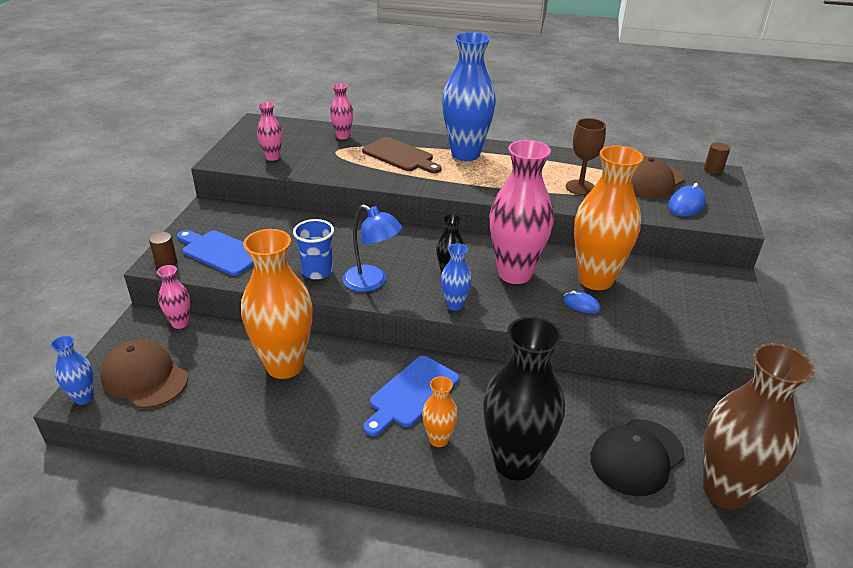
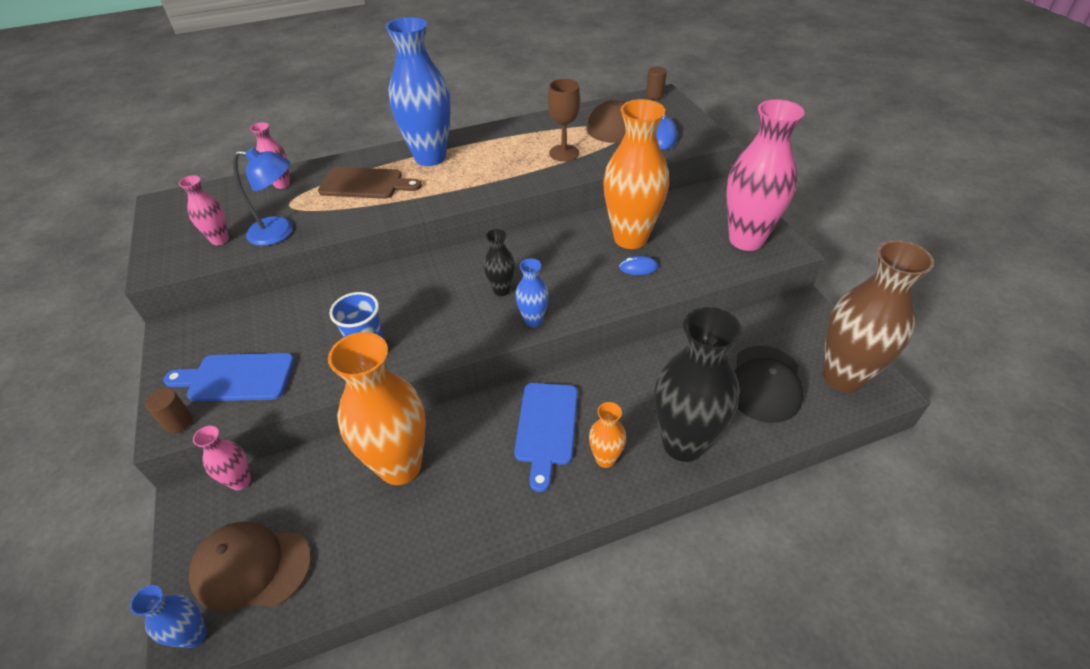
camera: 30 degrees left, 10 degrees up
blue lamp [342,204,402,292] -> blue lamp moved to [233,148,293,246]
pink vase [489,140,554,284] -> pink vase moved to [726,99,805,251]

